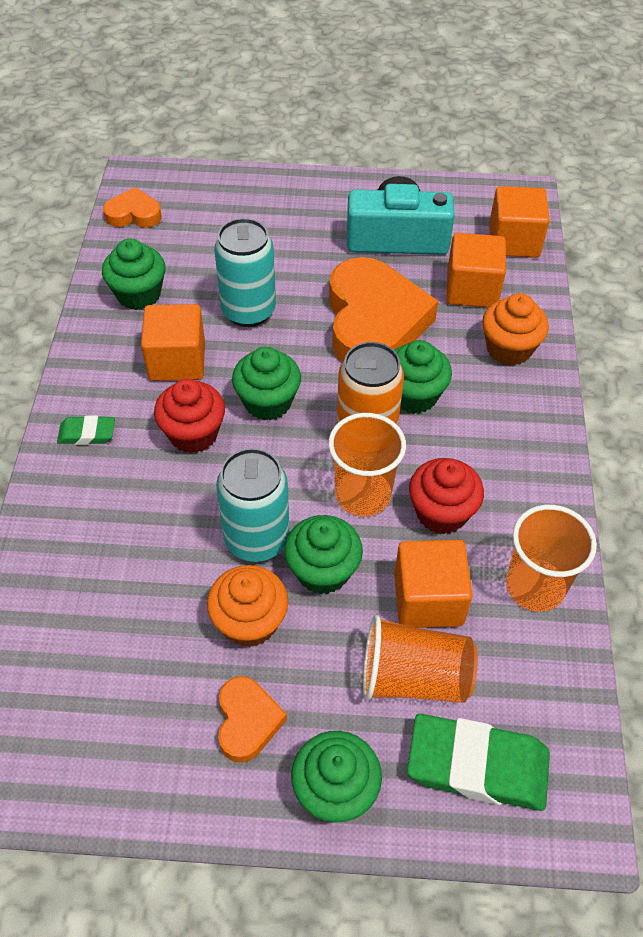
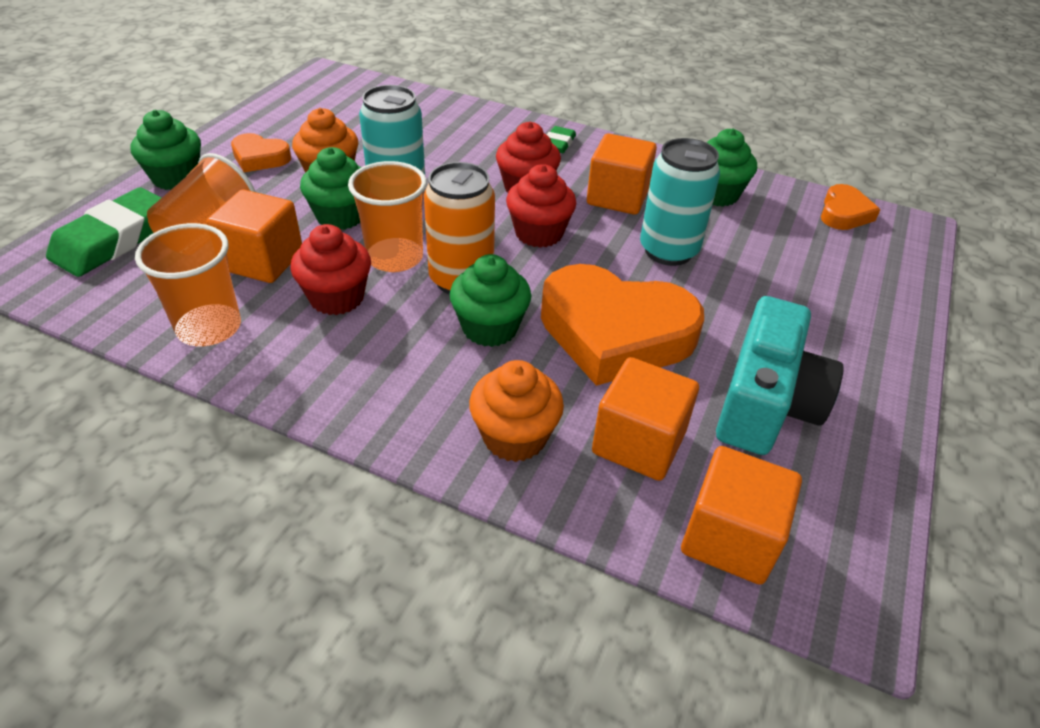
camera: 110 degrees right, 10 degrees down
green cupcake [232,347,301,420] -> red cupcake [506,164,576,248]

